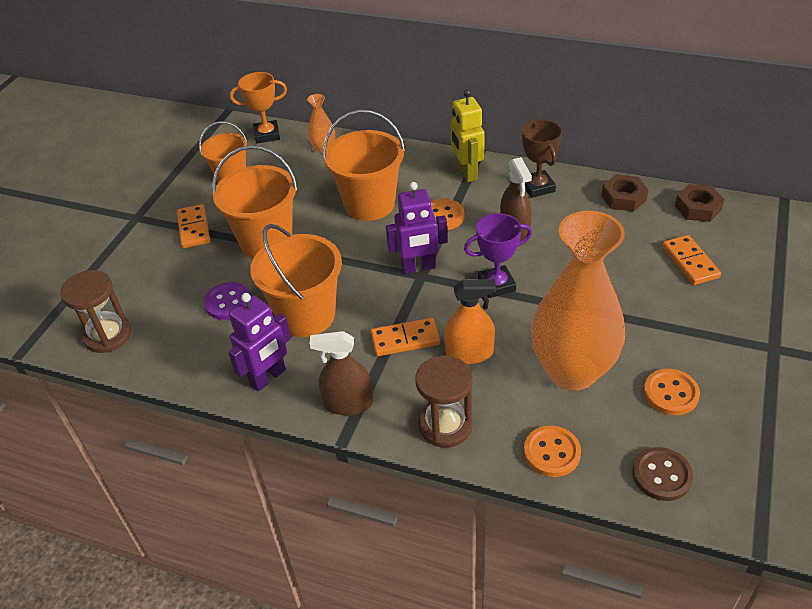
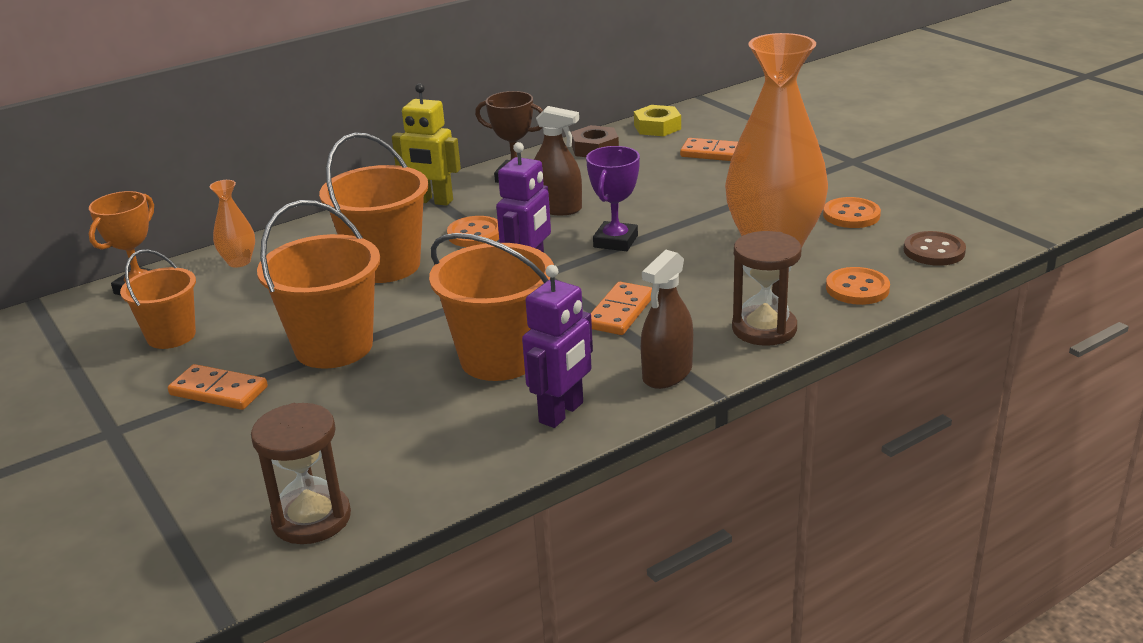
camera: 55 degrees left, 15 degrees down
purple button [204,282,251,320] -> none
purple robot [228,293,291,391] -> purple robot turned 45 degrees clockwise [522,265,593,428]
orange spray bottle [444,279,496,364] -> none
brown nut [675,184,725,222] -> yellow nut [634,105,681,136]

